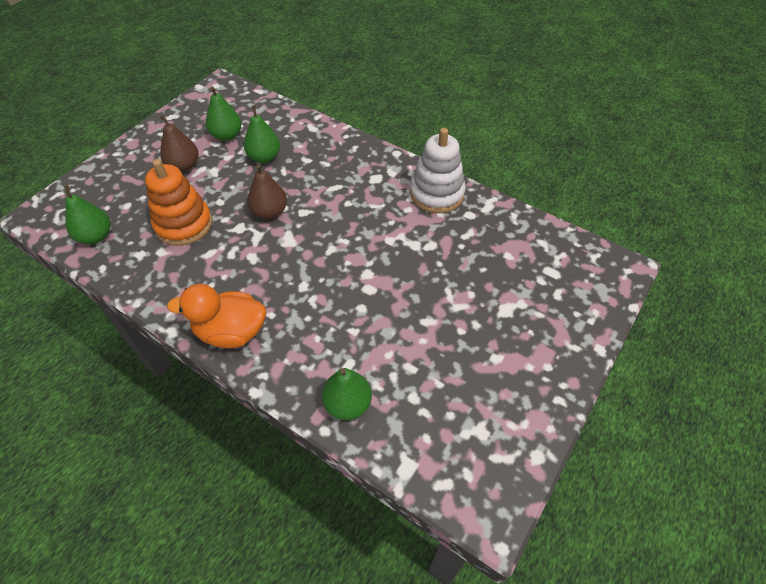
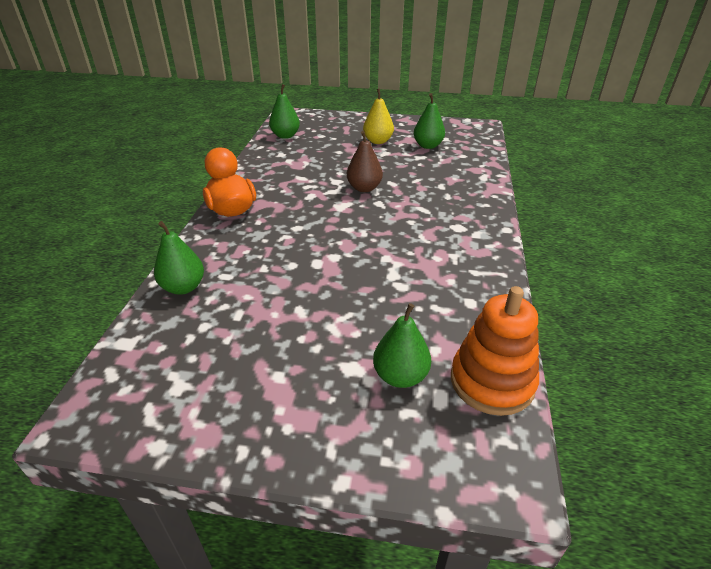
camera: 65 degrees right, 15 degrees down
orange stacking toy [145,159,212,246] -> orange stacking toy moved to [451,286,539,416]
brown pear [160,115,198,172] -> yellow pear [363,89,394,144]
green pear [244,105,280,163] -> green pear moved to [373,303,431,388]
white stacking toy [410,128,466,213] -> none

